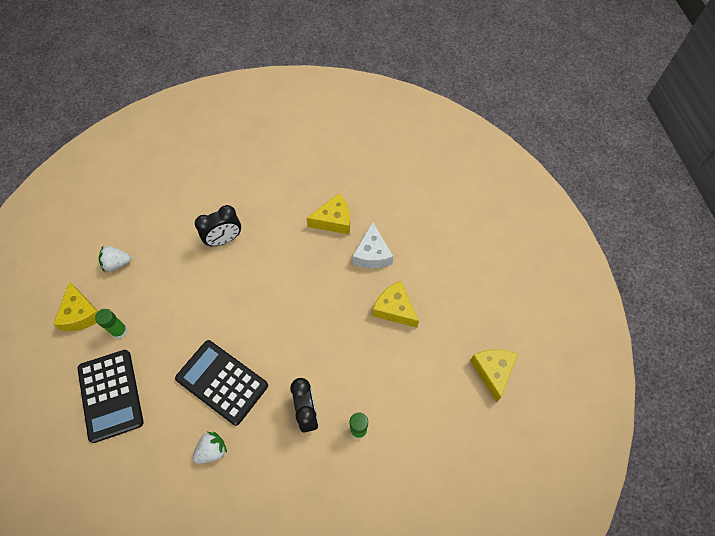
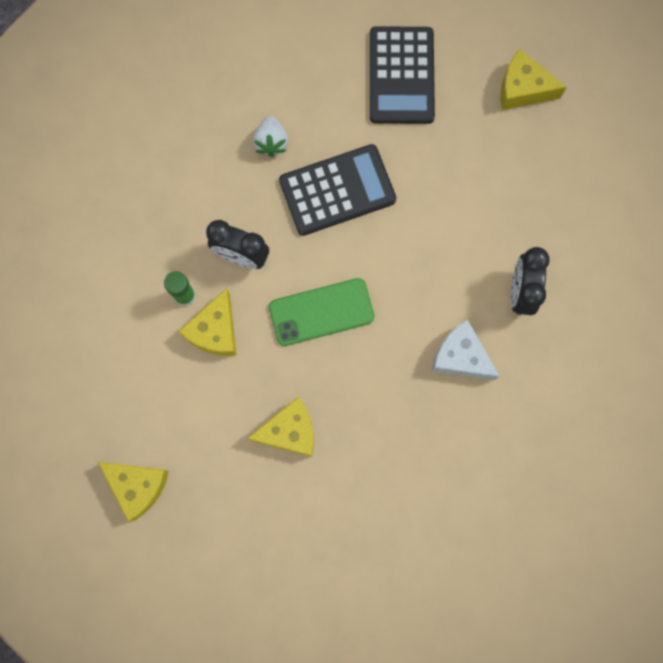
camera: 125 degrees right, 15 degrees up
black calculator [78,350,144,443] -> black calculator turned 105 degrees counterclockwise [370,26,435,124]
green glue stick [95,309,128,339] -> none
white strawberry [99,246,131,271] -> none
yellow cheese [306,194,350,234] -> yellow cheese moved to [178,288,236,356]
white cheese [353,221,393,268] -> white cheese moved to [432,319,500,380]
none -> green phone [269,278,375,346]

